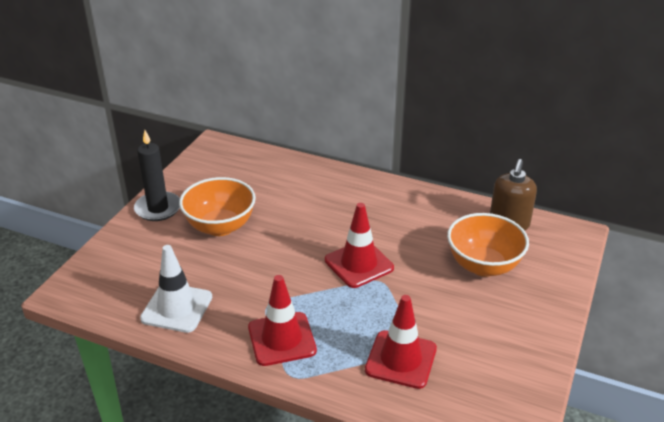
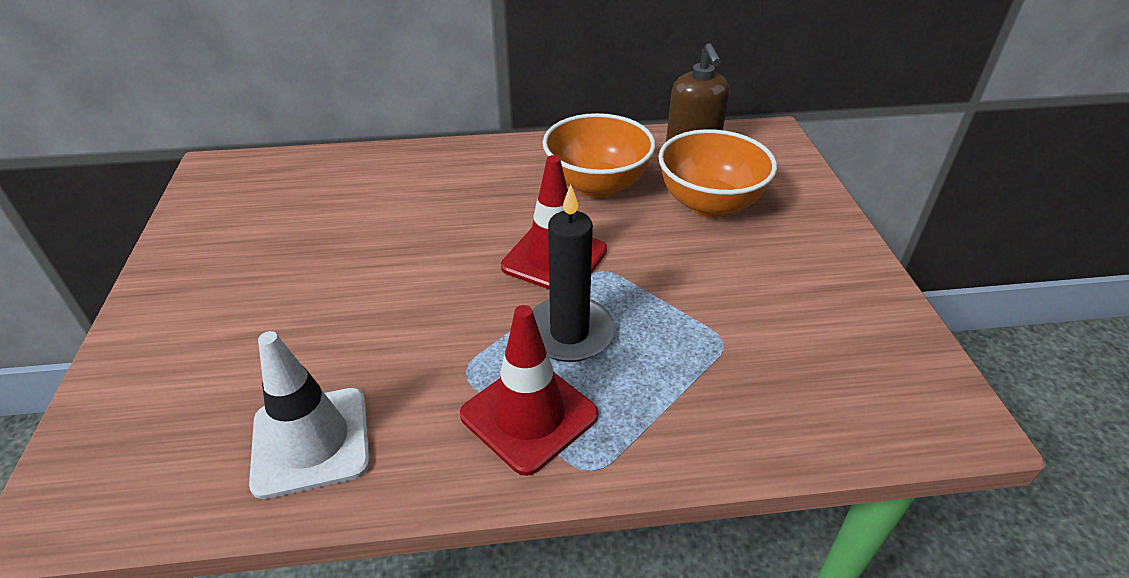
camera: 30 degrees left, 5 degrees up
black candle [134,130,180,221] -> black candle moved to [532,184,615,362]
orange bowl [179,177,256,236] -> orange bowl moved to [543,113,656,198]
red traffic cone [365,295,437,389] -> none

